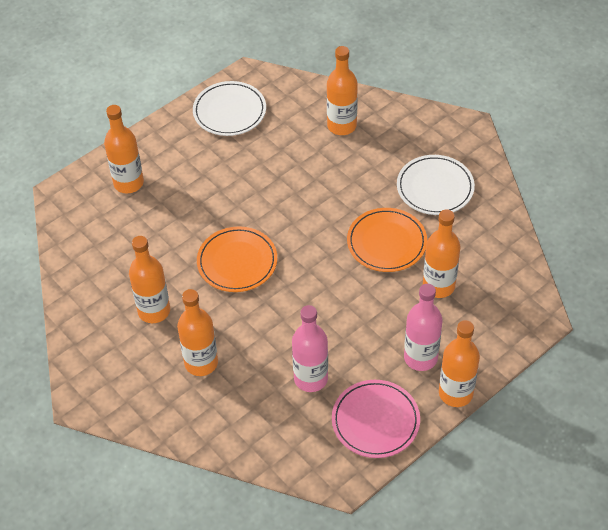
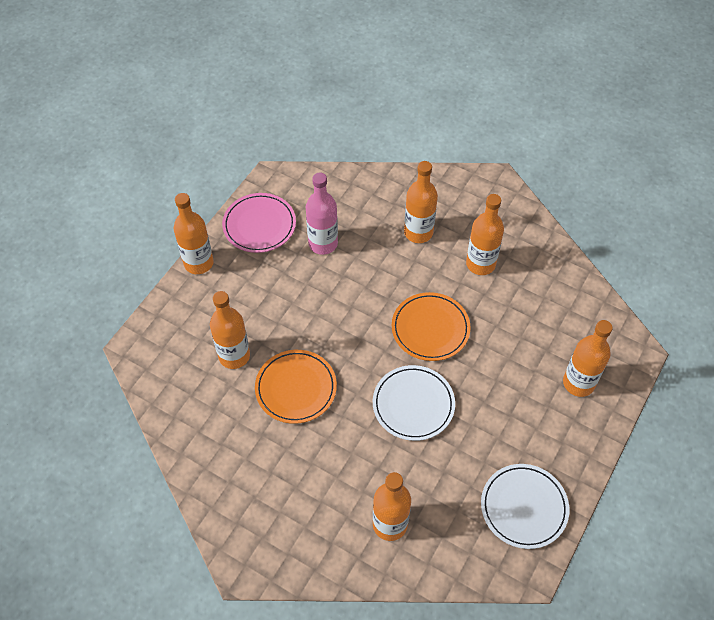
camera: 160 degrees right, 5 degrees up
white plate [397,155,475,215] -> white plate moved to [373,365,455,441]
pink bottle [404,284,442,371] -> none

